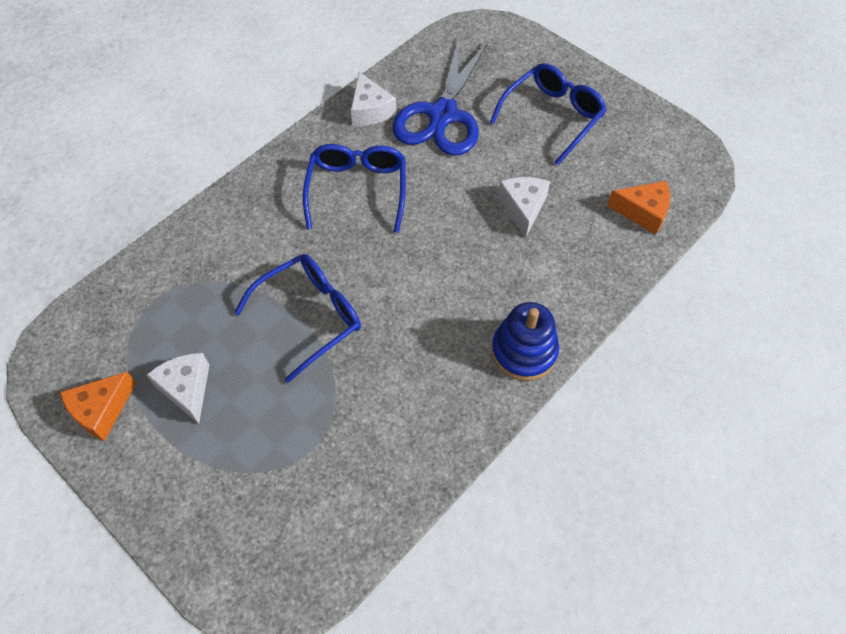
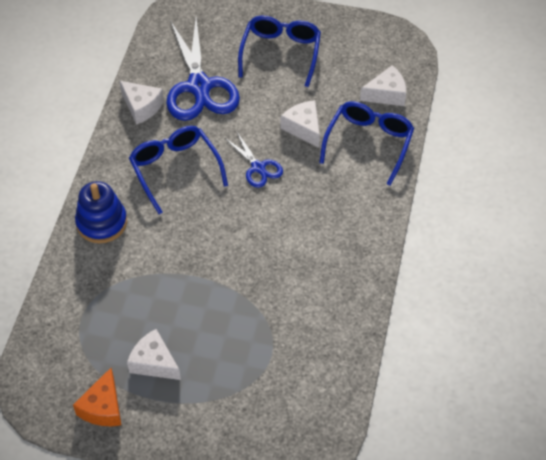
camera: 30 degrees left, 5 degrees down
blue glasses [234,254,361,383] -> blue glasses moved to [319,101,414,186]
blue stacking toy [491,302,559,381] -> blue stacking toy moved to [75,181,127,243]
orange cheese [607,181,670,235] -> white cheese [360,65,406,106]
none -> blue scissors [225,132,283,188]

